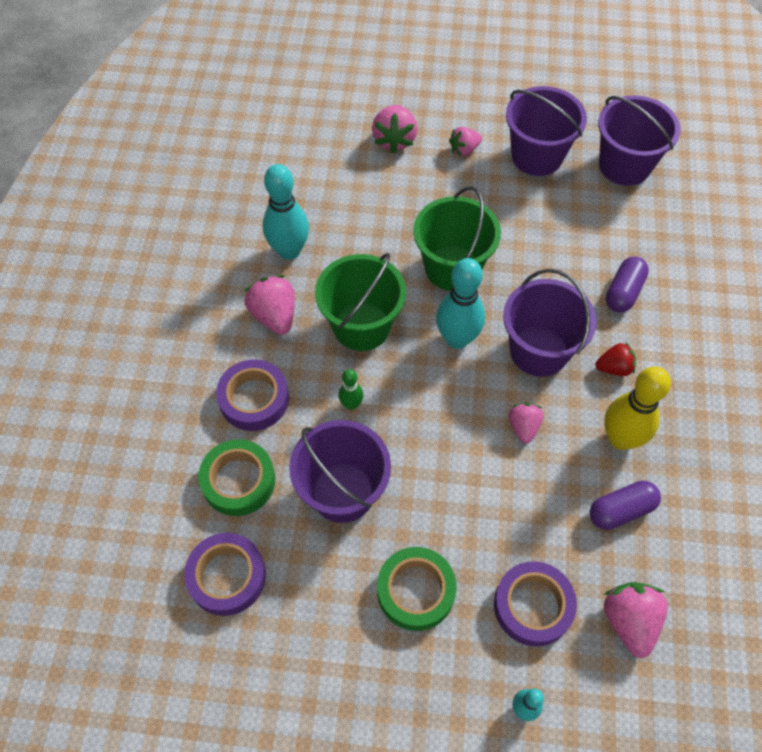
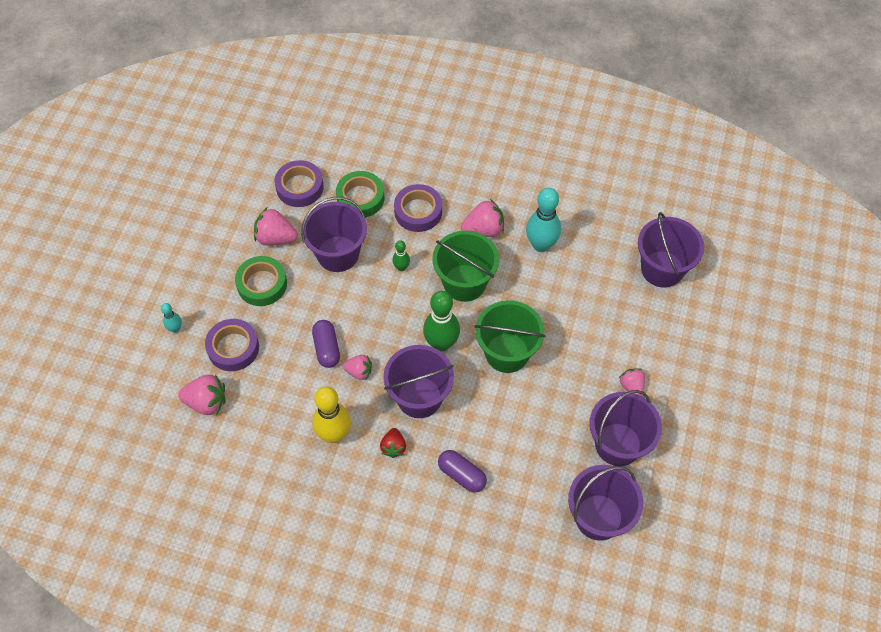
camera: 100 degrees right, 0 degrees up
pink strawberry [372,105,417,154] -> pink strawberry moved to [254,208,298,245]
turquoise bowling pin [436,258,485,349] -> green bowling pin [423,291,460,352]
purple capsule [590,481,661,530] -> purple capsule moved to [312,320,340,368]
none -> purple bucket [638,212,704,288]

